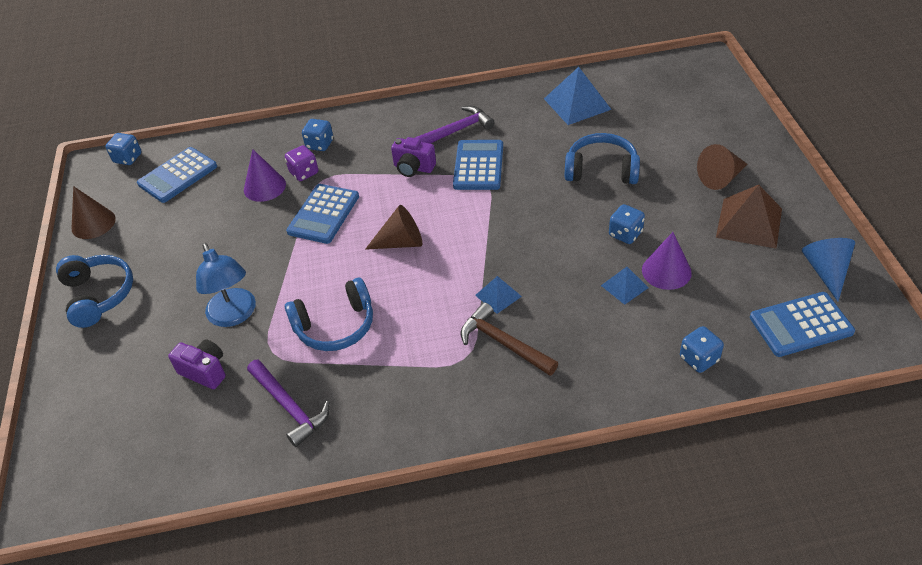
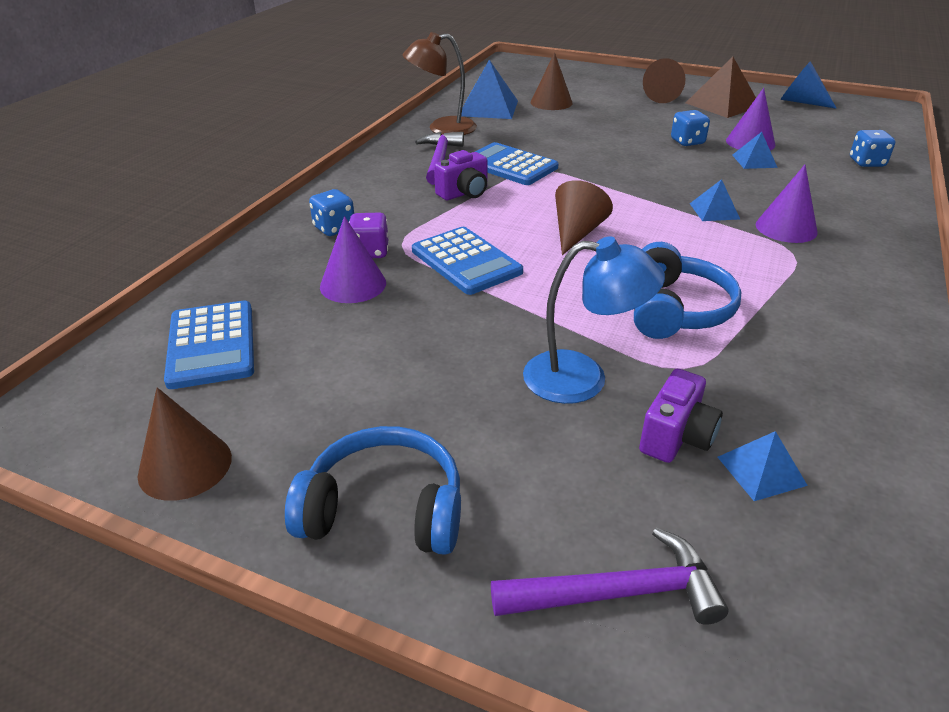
camera: 60 degrees left, 10 degrees down
blue dice [106,133,141,165] -> none
purple camera [168,339,226,389] -> purple camera turned 150 degrees clockwise [639,369,723,463]
purple hammer [247,359,330,447] -> purple hammer moved to [491,528,729,625]
brown hammer [461,303,558,376] -> purple cone [756,165,818,243]
blue headphones [565,133,640,184] -> none
blue calculator [750,292,855,357] -> none
none -> brown lamp [403,32,477,135]
none -> brown cone [531,52,573,110]
none -> blue pyramid [718,431,808,501]

